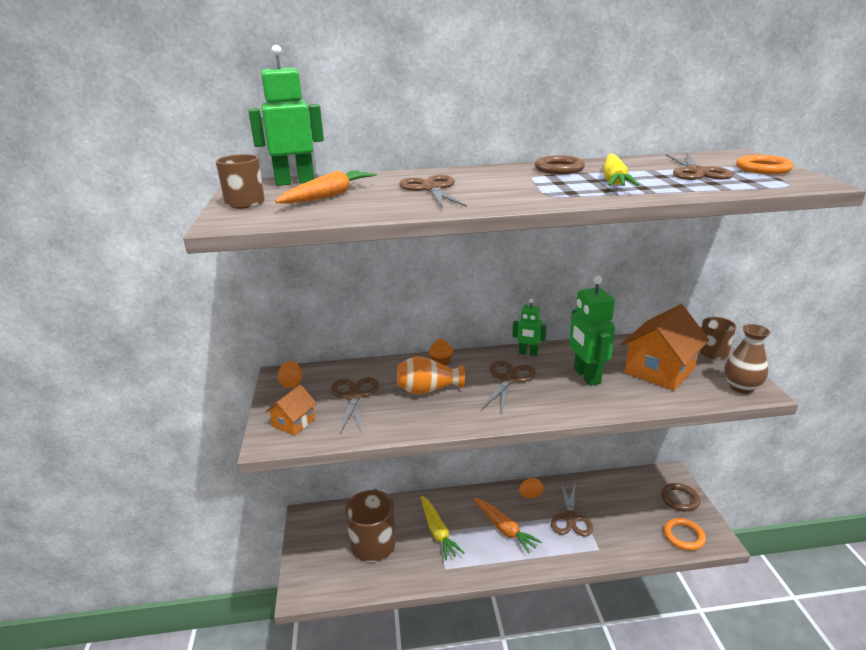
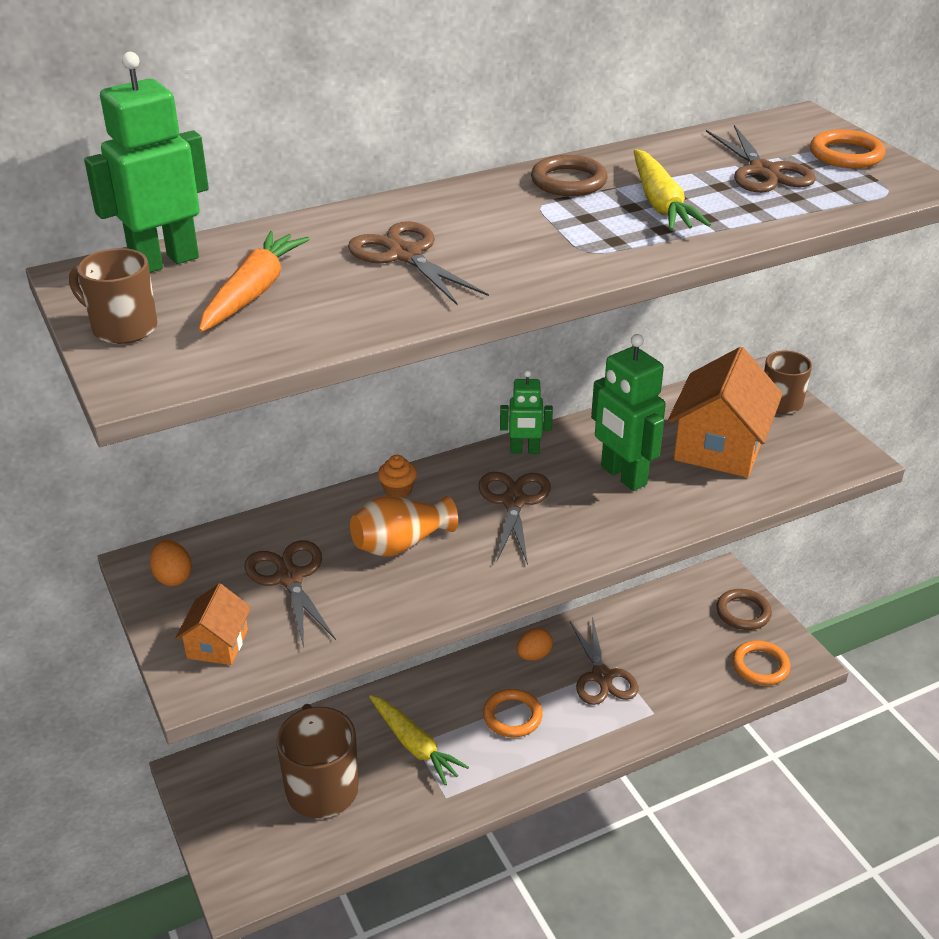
camera: 20 degrees left, 10 degrees up
orange carrot [473,498,542,554] -> orange ring [483,689,543,738]
brown vase [724,324,771,394] -> none

